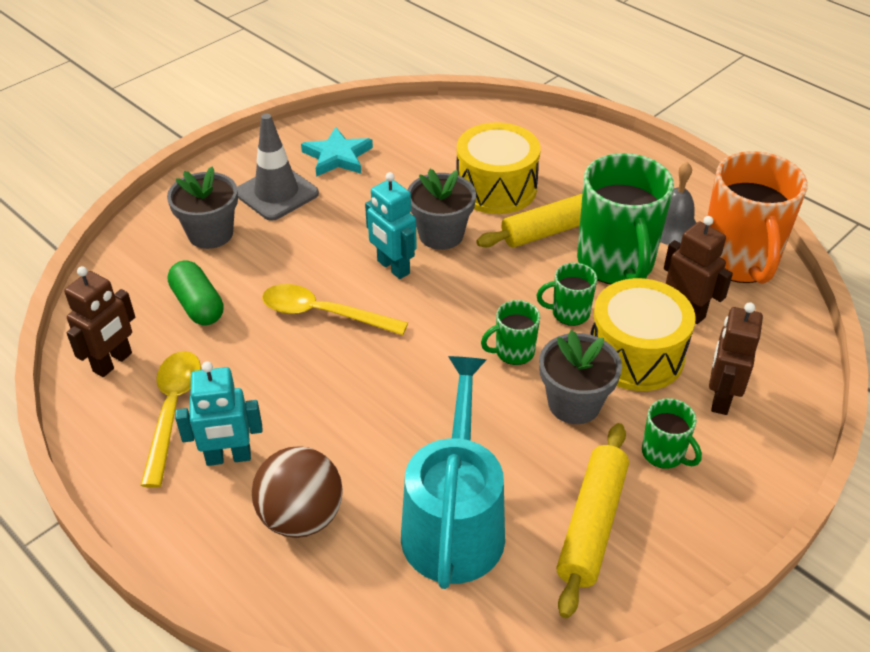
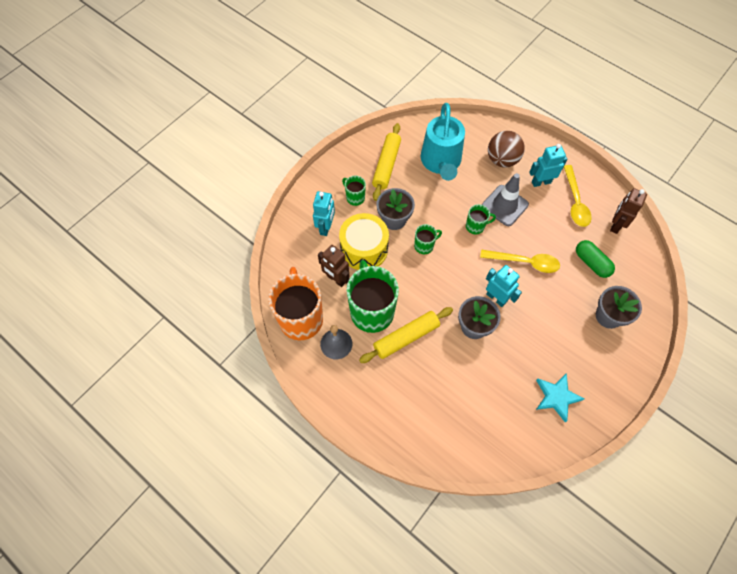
camera: 175 degrees right, 20 degrees up
grey traffic cone [237,114,319,221] -> grey traffic cone moved to [482,173,529,226]
yellow drum [456,122,541,214] -> none
green mug [537,263,597,326] -> green mug moved to [466,204,496,234]
brown robot [709,302,763,415] -> turquoise robot [313,191,335,236]

